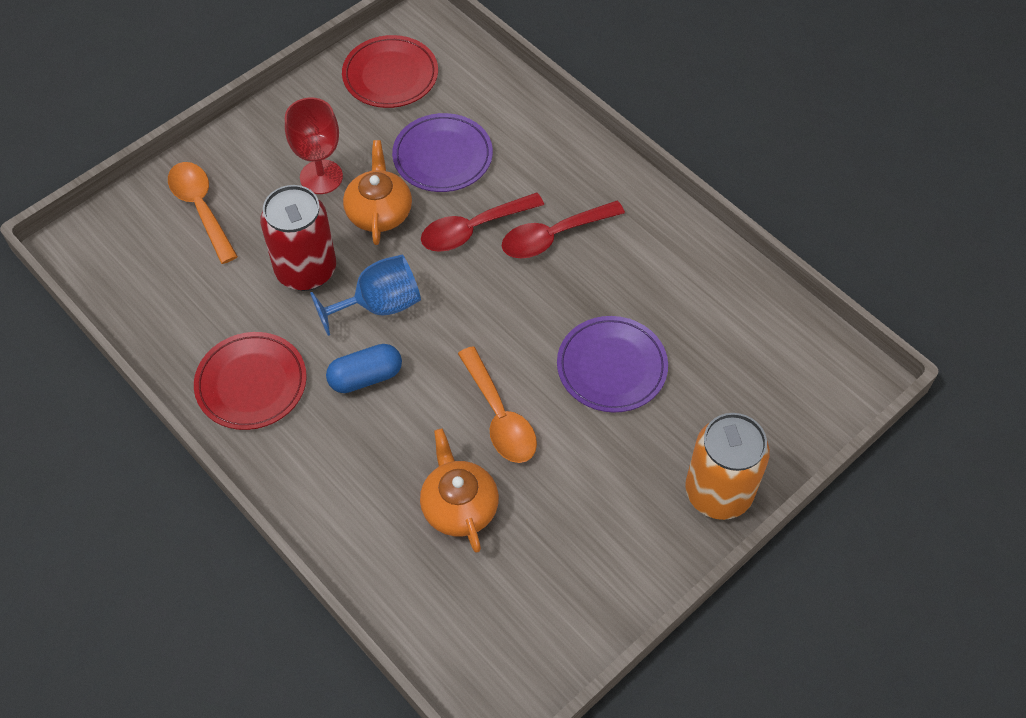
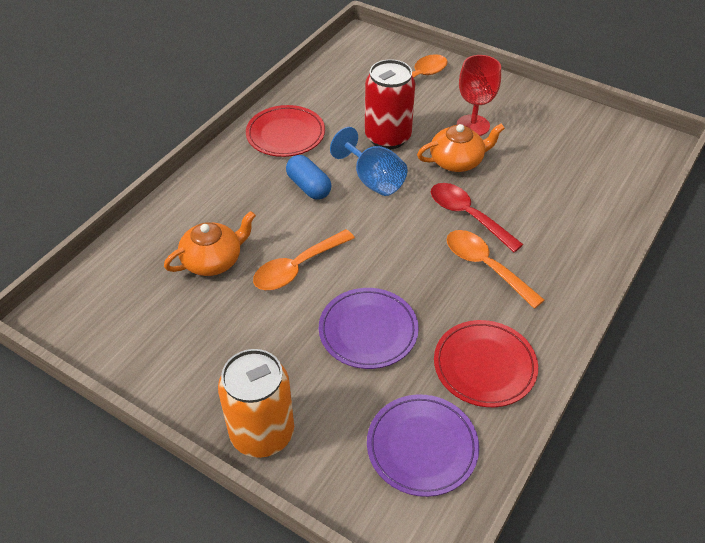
camera: 75 degrees right, 10 degrees down
red plate [342,35,438,108] -> red plate moved to [434,320,538,407]
purple plate [392,113,493,192] -> purple plate moved to [367,394,479,497]
red spoon [502,201,625,258] -> orange spoon [447,230,544,309]

